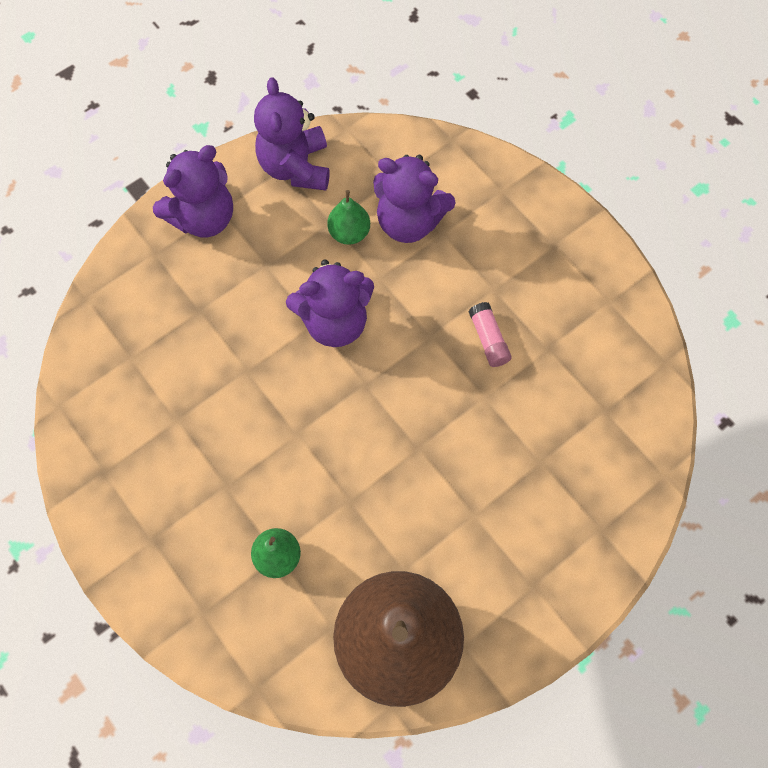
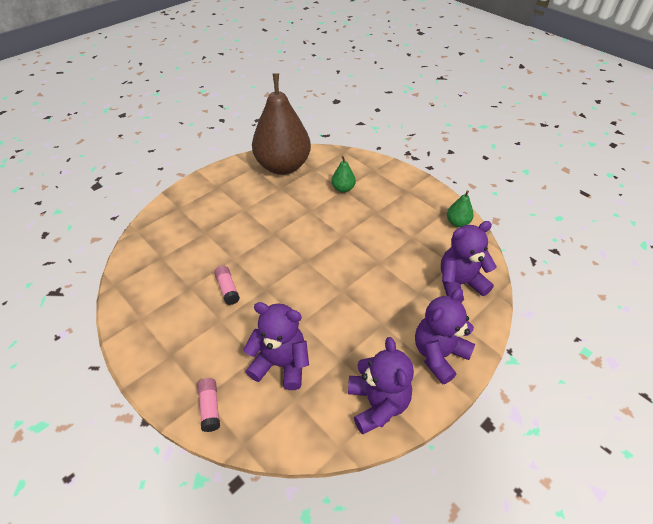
camera: 175 degrees right, 20 degrees down
purple teddy bear [286,260,374,347] -> purple teddy bear moved to [441,221,496,303]
green pear [327,190,370,245] -> green pear moved to [447,190,474,227]
none -> pink glue stick [198,378,220,432]

